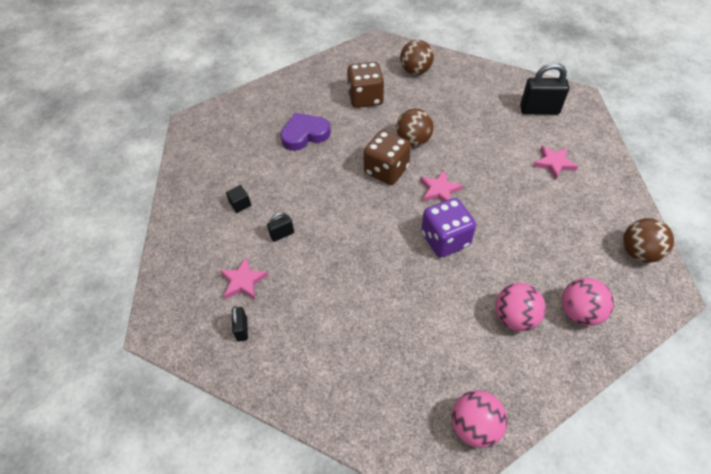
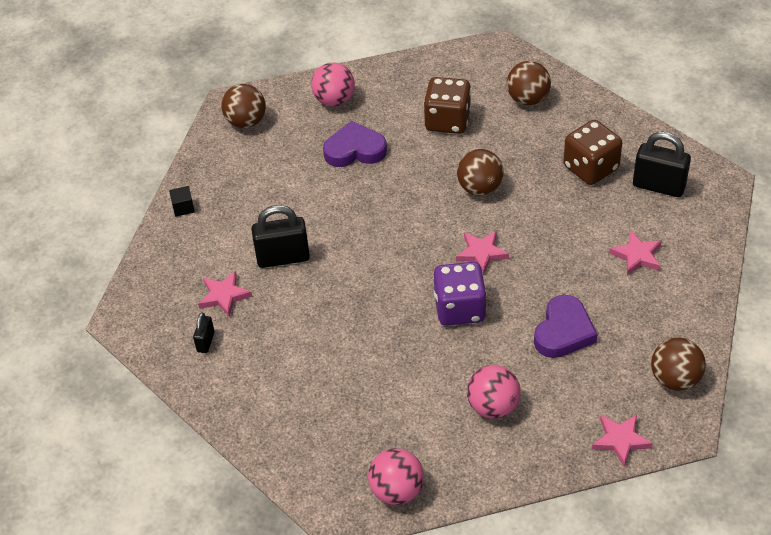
camera: 20 degrees right, 5 degrees down
black cube [226,185,251,213] -> black cube moved to [169,186,195,217]
black padlock [267,212,294,242] -> black padlock [252,205,310,268], size x1.90
brown dice [363,130,411,185] -> brown dice moved to [563,120,622,185]
pink ball [562,278,614,326] -> pink ball moved to [311,62,355,106]
none -> brown ball [221,84,266,128]
none -> purple heart [534,295,597,358]
none -> pink star [592,415,653,467]

